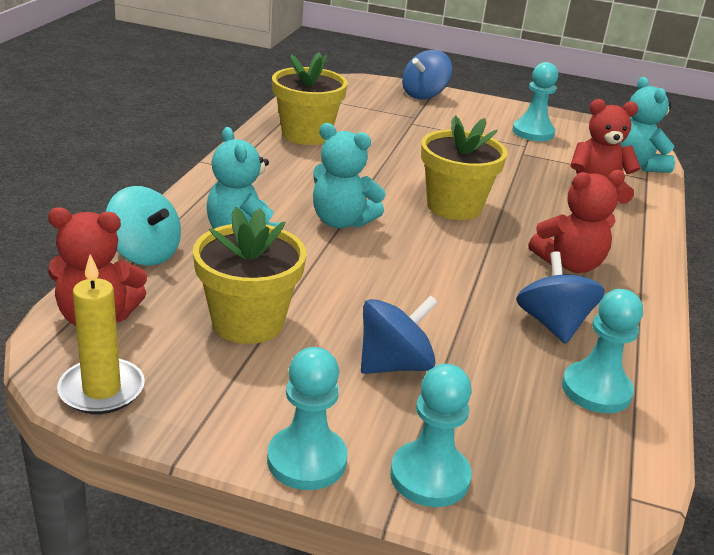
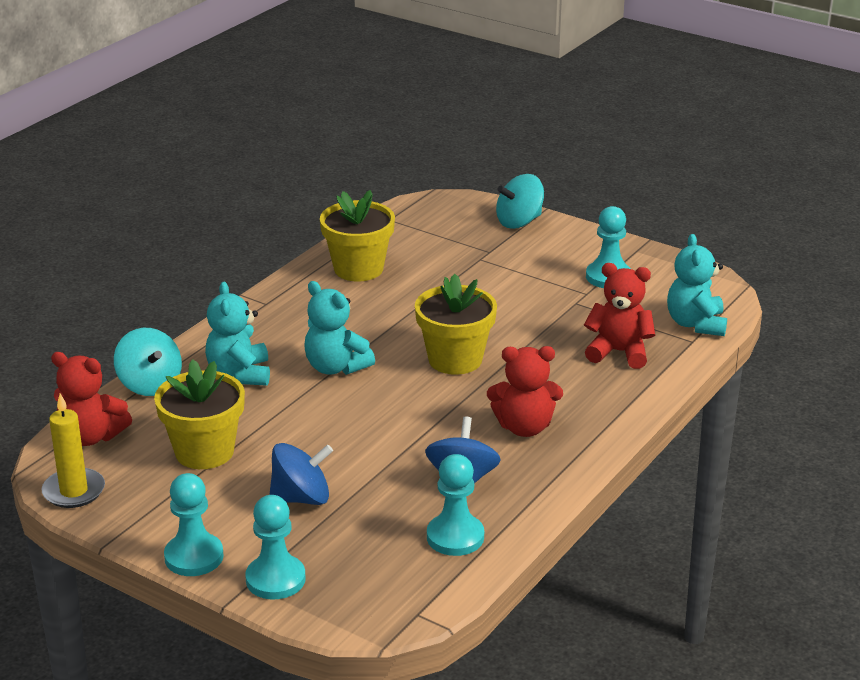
camera: 20 degrees right, 0 degrees up
blue spinning top [402,50,452,99] -> turquoise spinning top [496,174,544,229]

